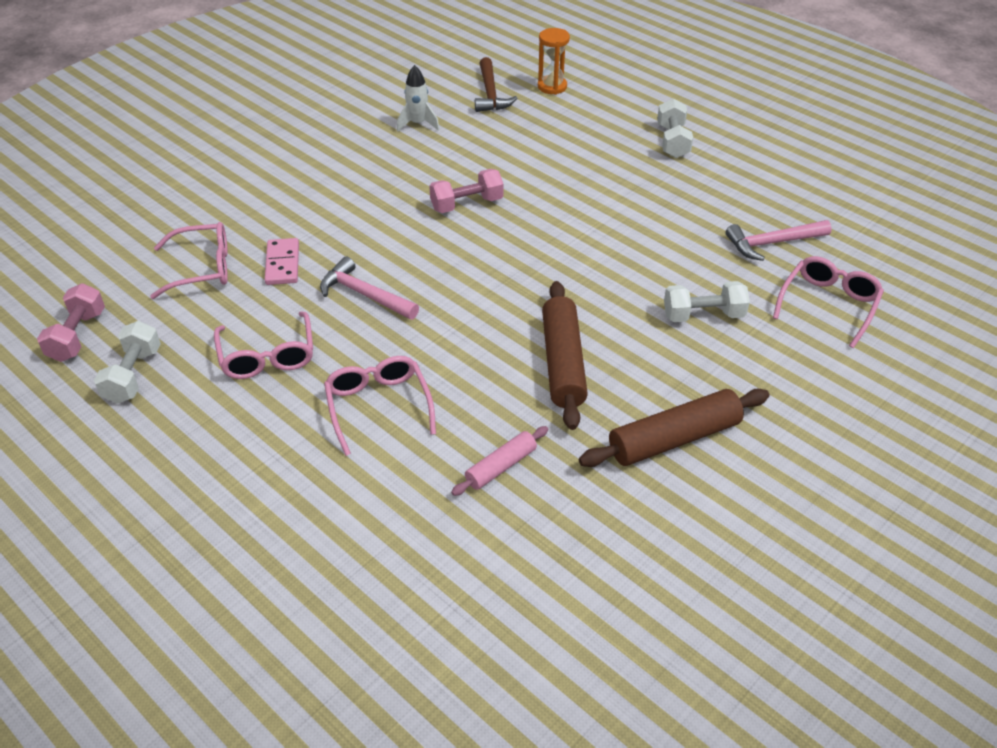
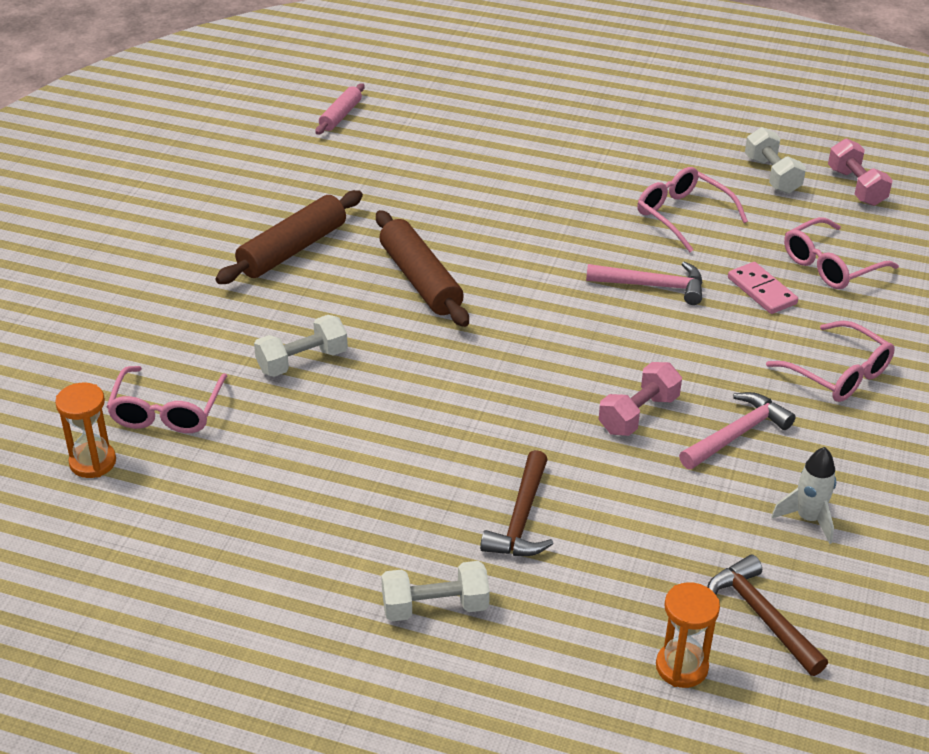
camera: 155 degrees right, 5 degrees down
pink glasses [324,356,436,456] -> pink glasses moved to [766,321,895,402]
pink rolling pin [451,426,548,496] -> pink rolling pin moved to [315,83,364,135]
white dumbbell [657,98,693,158] -> white dumbbell turned 75 degrees counterclockwise [381,561,490,621]
pink hammer [726,220,832,261] -> pink hammer moved to [679,392,796,469]
none -> orange hourglass [55,383,116,478]
none -> brown hammer [480,450,554,556]

